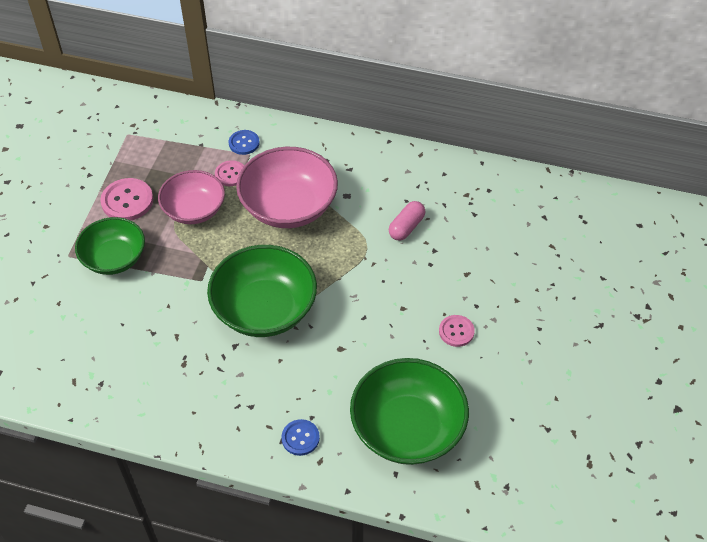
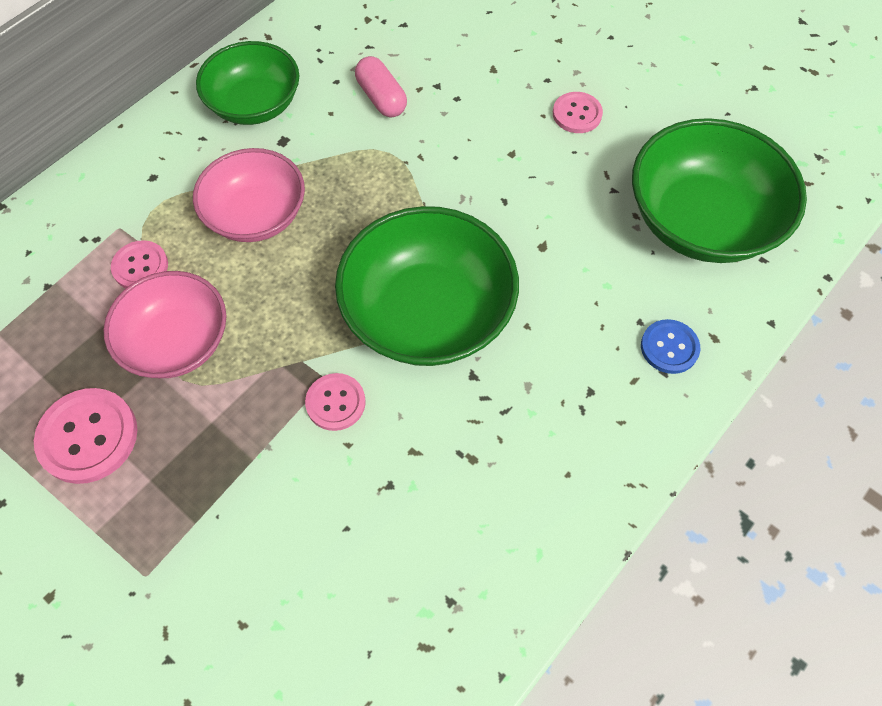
camera: 65 degrees left, 10 degrees up
green bowl [75,217,145,275] -> green bowl moved to [196,41,299,125]
blue button [229,130,260,155] -> none
pink bowl [236,147,338,228] -> pink bowl [193,148,305,242], size x0.66
none -> pink button [305,373,366,431]

